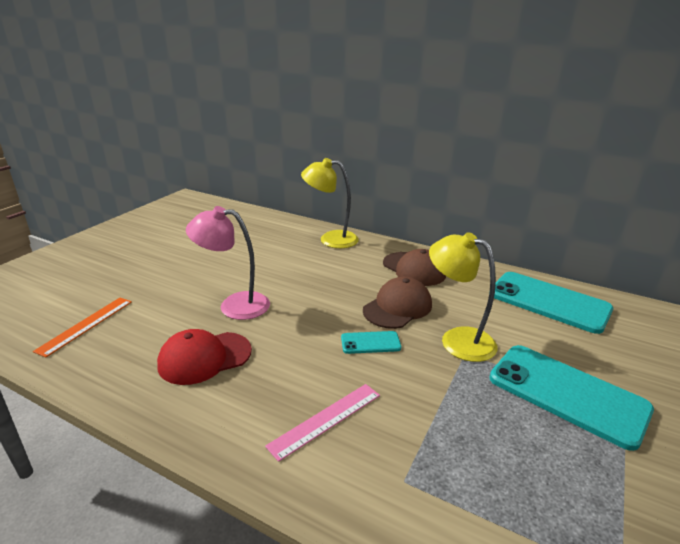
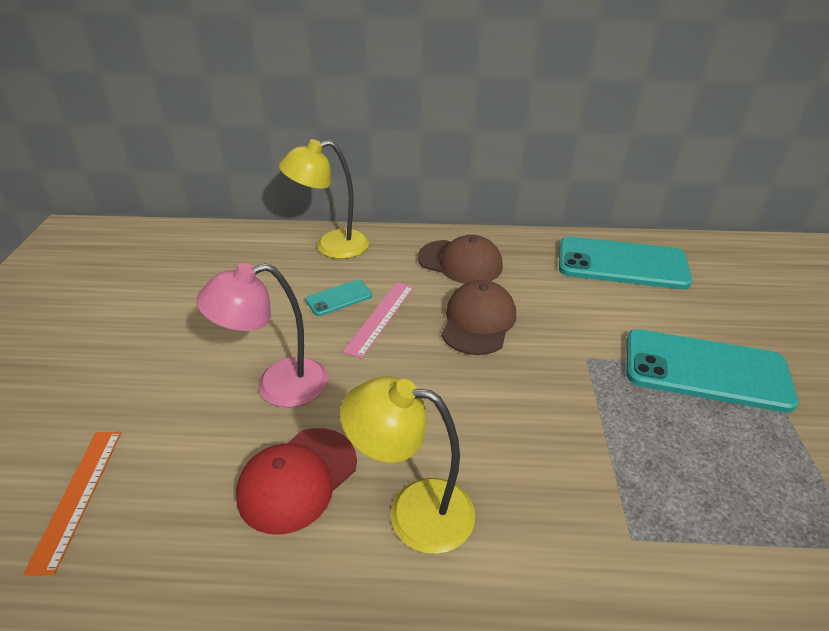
camera: 25 degrees left, 10 degrees up
pink ruler [265,384,380,462] -> pink ruler moved to [343,282,414,358]
turquoise phone [341,331,401,354] -> turquoise phone moved to [305,280,372,316]
yellow lamp [429,232,497,362] -> yellow lamp moved to [340,377,475,554]

